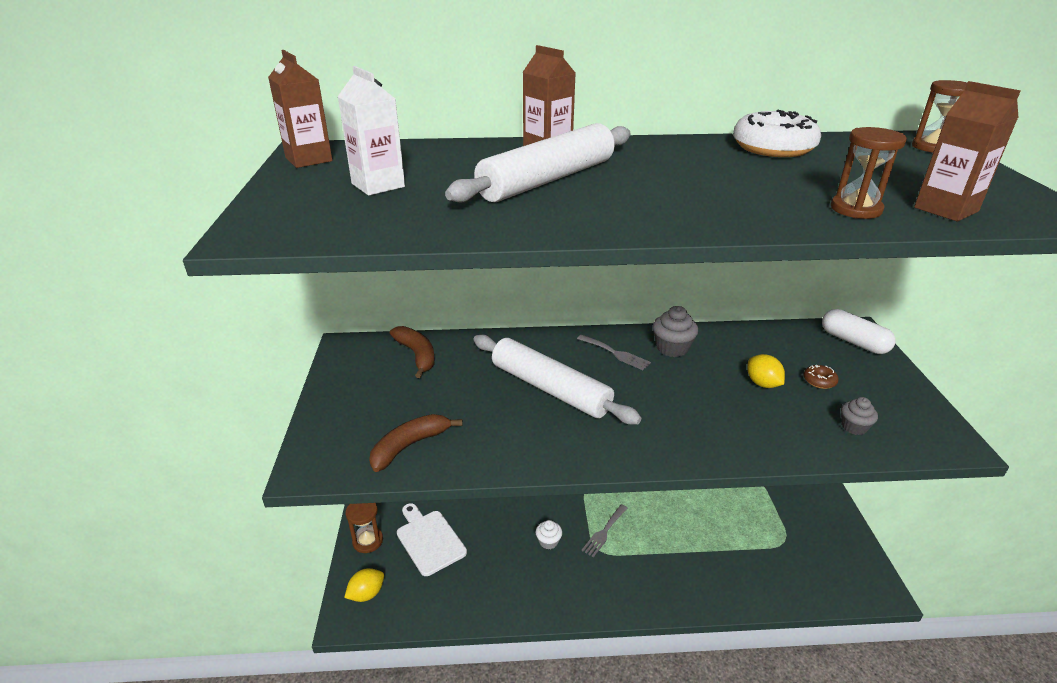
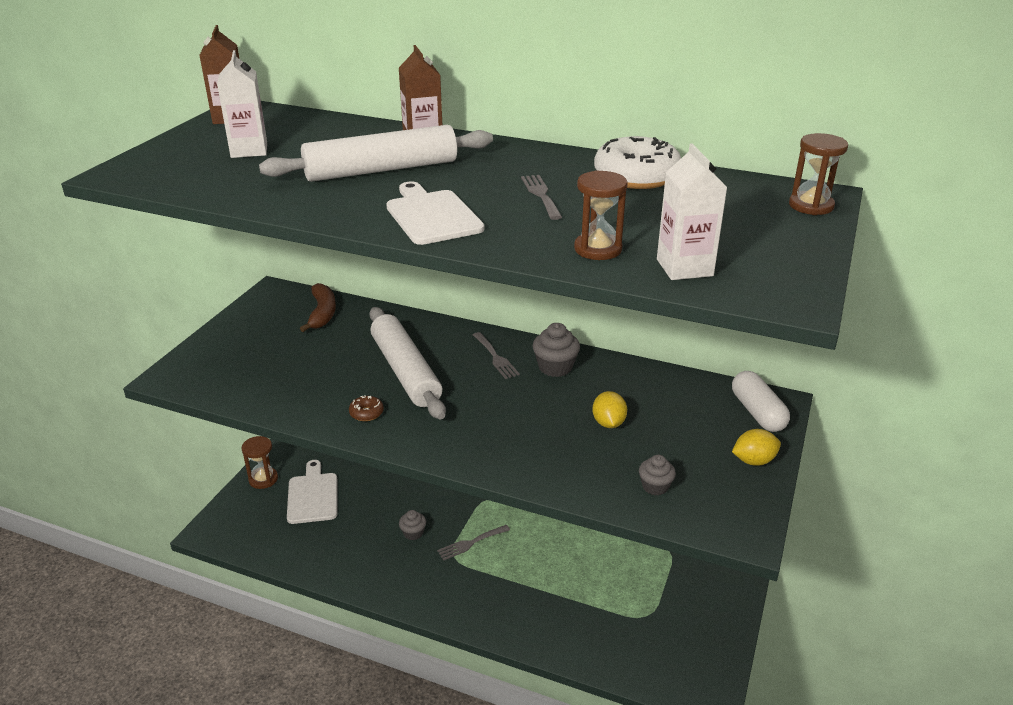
camera: 25 degrees right, 0 degrees up
yellow lemon [344,568,384,602] -> yellow lemon moved to [732,429,781,466]
brown banana [369,414,463,472] -> none
white cupcake [536,520,562,550] -> grey cupcake [399,510,426,540]
brown donut [804,365,839,389] -> brown donut moved to [349,395,384,421]
brown carton [914,81,1021,222] -> white carton [657,144,728,280]
none -> white cutting board [386,181,484,245]
none -> grey fork [521,175,562,220]

